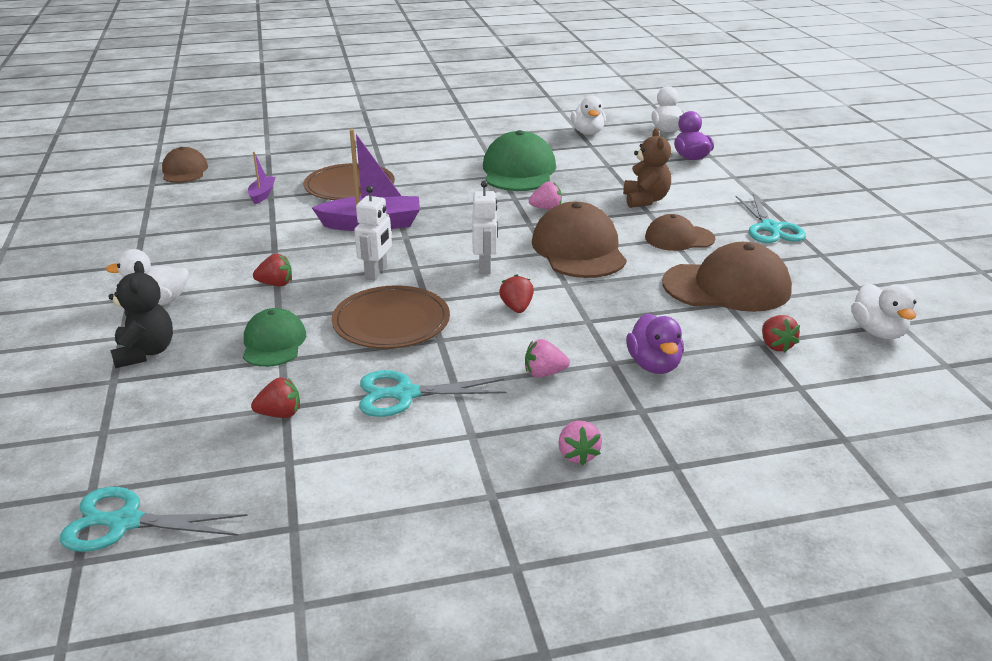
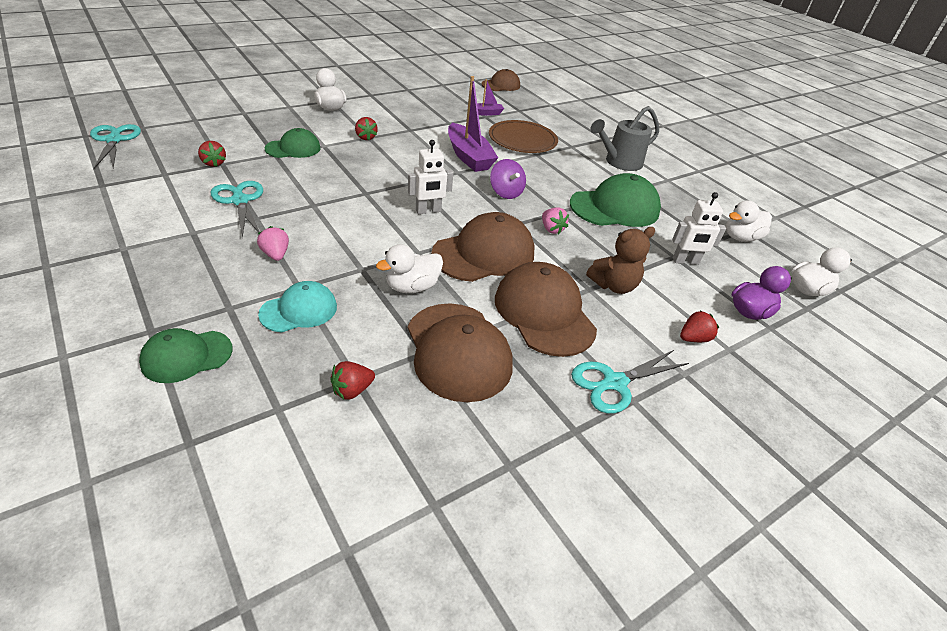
camera: 65 degrees right, 10 degrees up
black teddy bear [108,261,173,368] -> none
brown plate [332,285,450,349] -> none
white robot [354,186,392,281] -> white robot moved to [672,192,726,265]
red strawberry [499,274,534,313] -> red strawberry moved to [680,311,719,342]
pink strawberry [558,421,602,465] -> none
purple duck [626,313,684,374] -> turquoise cap [258,281,337,332]
brown cap [645,214,715,251] -> brown cap [495,262,597,357], size x1.67
white duck [851,283,917,339] -> white duck moved to [376,244,443,293]
none -> green cap [139,328,233,383]
none -> purple spinning top [490,159,526,199]
none -> grey watering can [590,106,659,171]

